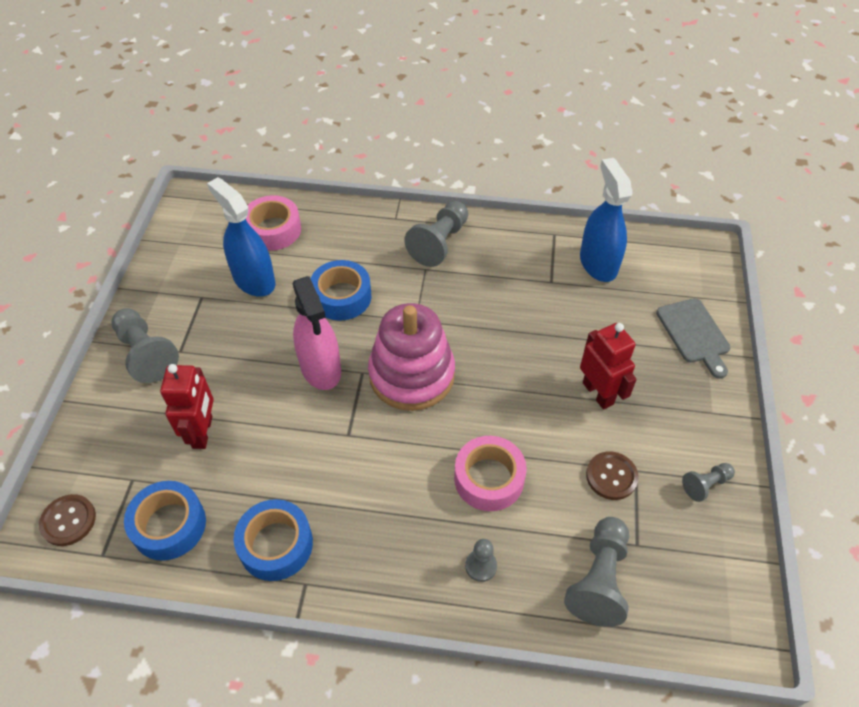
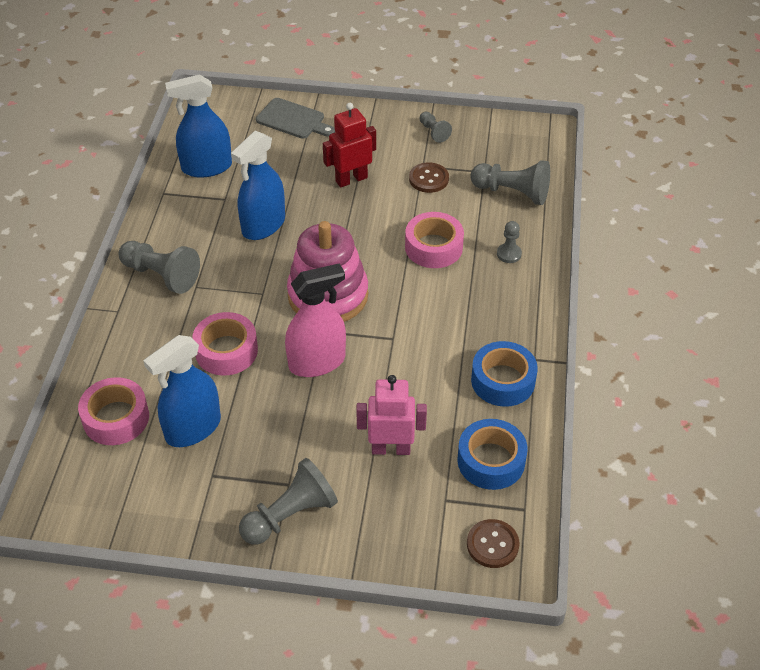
camera: 90 degrees left, 5 degrees down
red robot [160,364,214,449] -> pink robot [356,375,427,455]
blue tape [311,260,371,321] -> pink tape [192,312,258,376]
grey cutting board [656,298,730,379] -> grey cutting board turned 45 degrees clockwise [256,98,335,139]
none -> blue spray bottle [231,131,285,240]

